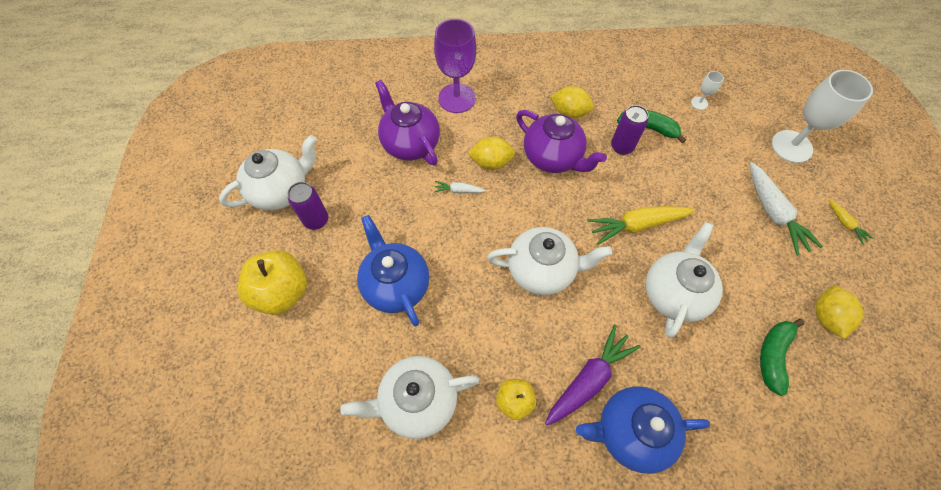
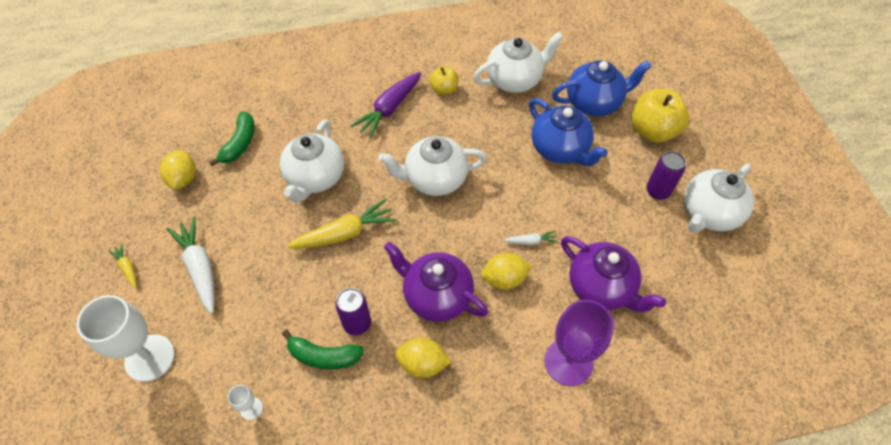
camera: 170 degrees right, 5 degrees down
blue teapot [576,386,710,474] -> blue teapot moved to [552,60,652,116]

